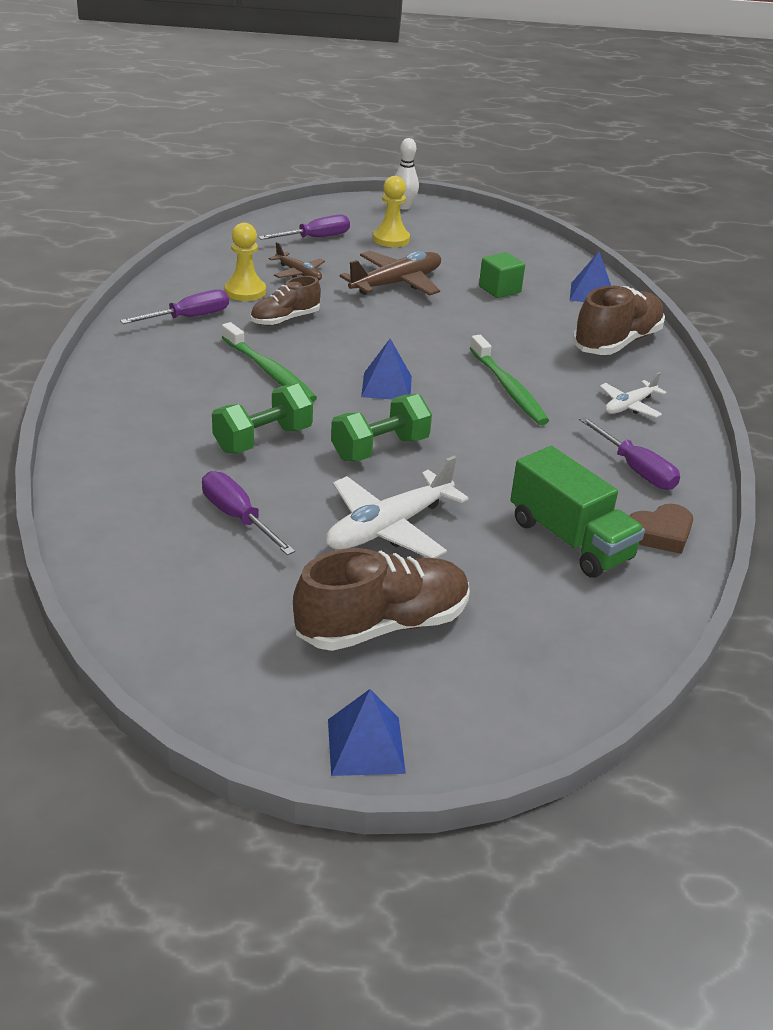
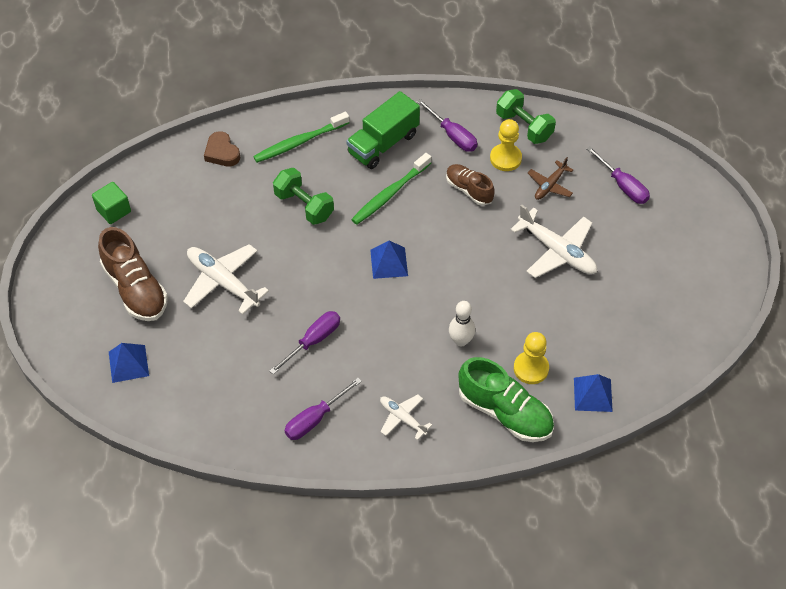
camera: 85 degrees right, 20 degrees up
purple screwdriver [202,471,295,555] -> purple screwdriver moved to [270,311,340,375]
blue pyramid [328,689,406,776] -> blue pyramid moved to [109,343,149,383]
green dumbbell [331,394,432,461] -> green dumbbell moved to [496,89,556,144]
brown plane [340,251,441,295] -> white plane [511,204,597,278]
yellow pawn [373,176,410,247] -> yellow pawn moved to [514,332,549,384]
white bowling pin [395,138,419,210] -> white bowling pin moved to [449,301,475,346]
green toothbrush [470,335,549,425] -> green toothbrush moved to [253,112,349,163]
green cube [479,252,525,298] -> green cube moved to [92,182,131,224]
green truck [510,446,645,578] -> green truck moved to [346,91,420,169]
brown shoe [573,286,665,355] -> green shoe [458,357,554,442]
brown heart [630,504,693,554] -> brown heart moved to [204,131,240,166]

